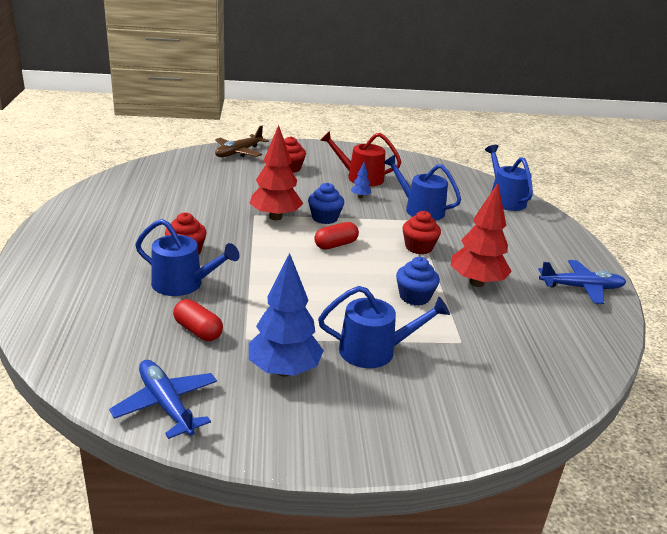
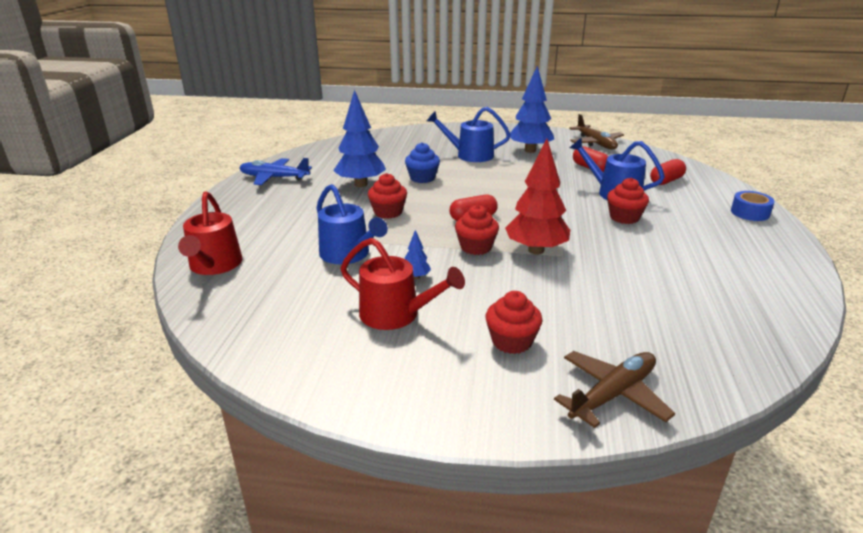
camera: 165 degrees left, 0 degrees up
blue plane [109,360,217,439] -> brown plane [569,114,624,149]
blue cupcake [308,183,344,224] -> red cupcake [455,205,499,255]
red tree [450,183,512,287] -> blue tree [333,90,386,187]
blue watering can [485,145,533,211] -> red watering can [178,191,243,275]
none -> red capsule [650,159,686,185]
none -> blue tape [731,191,775,221]

